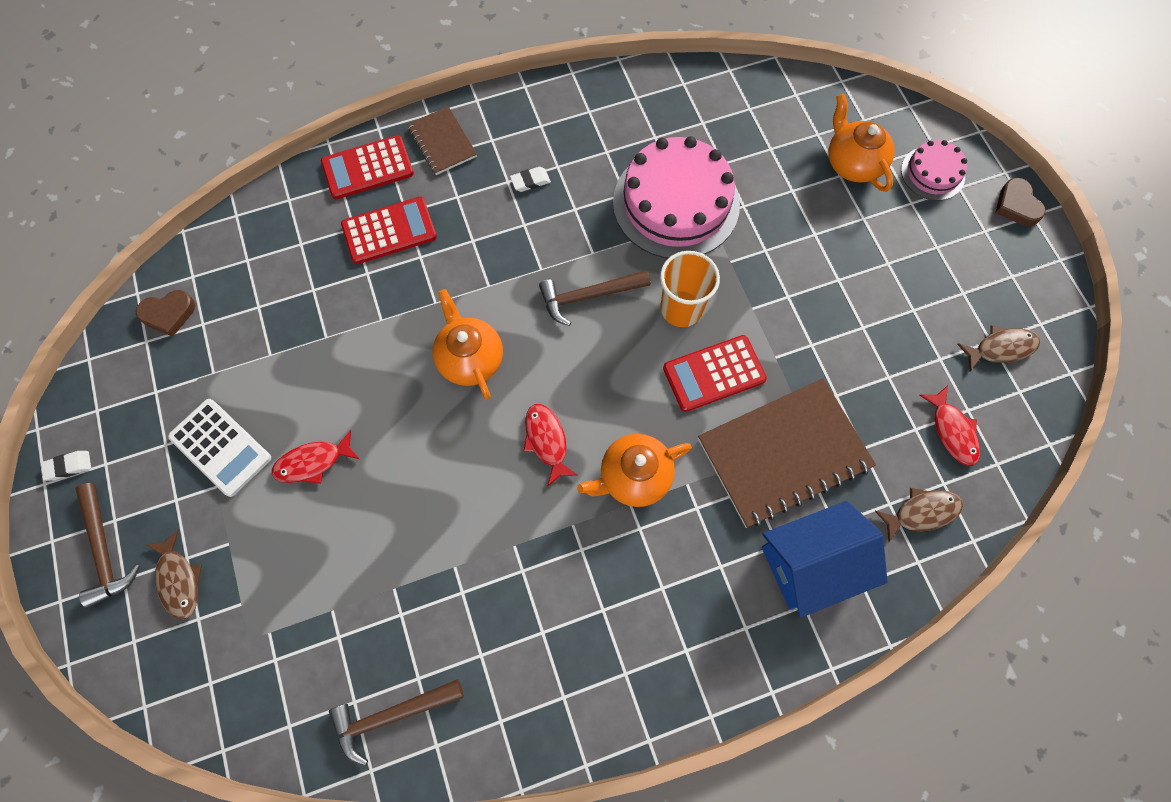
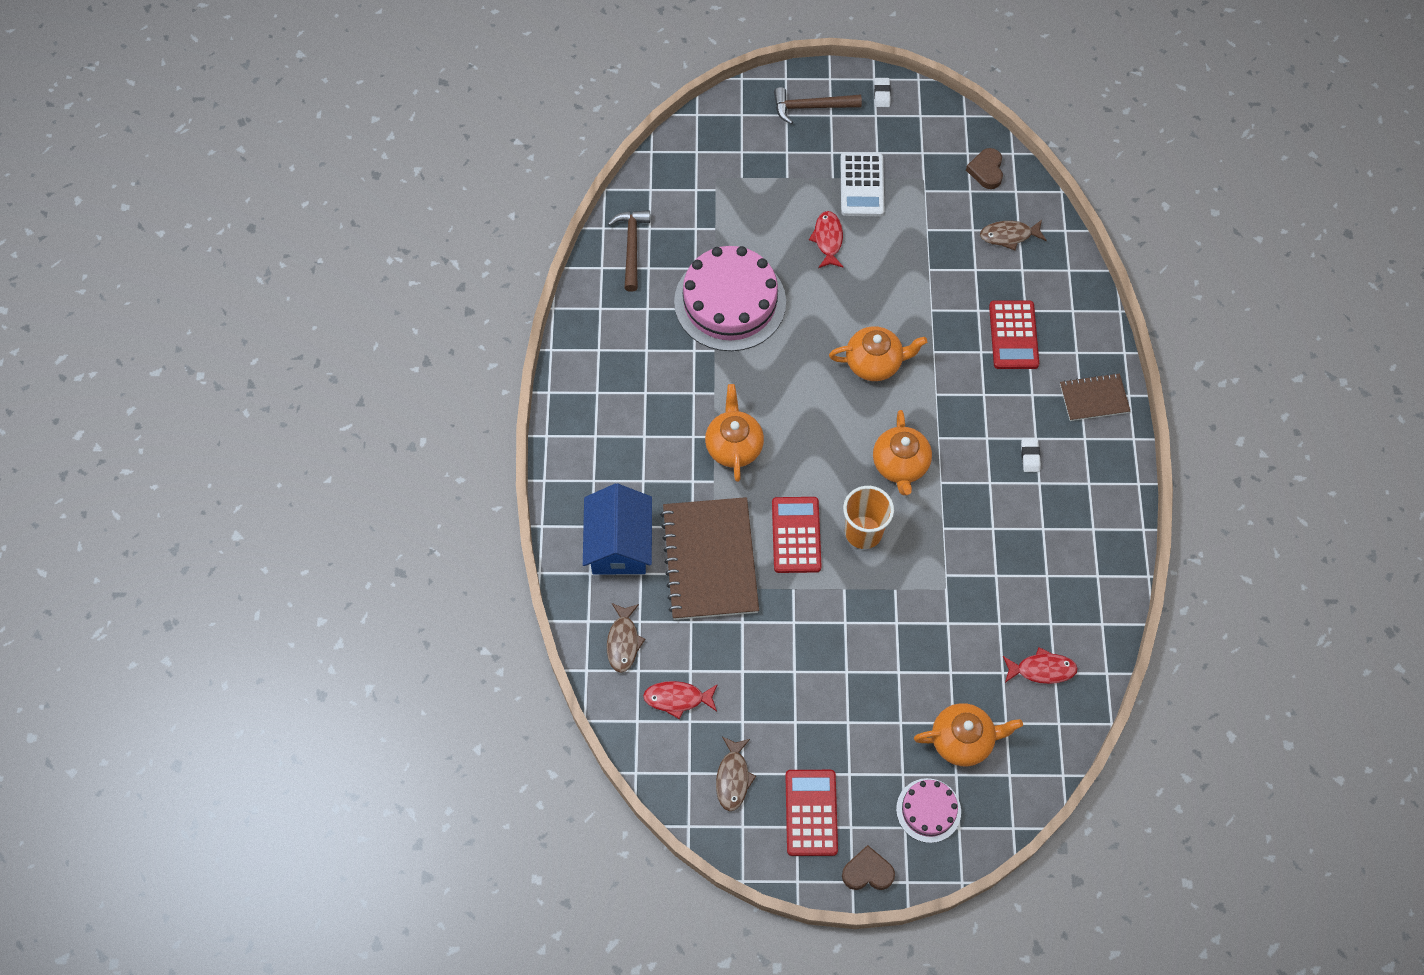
camera: 110 degrees right, 5 degrees down
brown fish [146,530,202,620] -> brown fish moved to [980,220,1047,251]
white calculator [168,399,271,497] -> white calculator turned 60 degrees counterclockwise [840,152,884,216]
red calculator [321,135,414,199] -> red calculator moved to [785,770,838,856]
red fish [524,404,578,486] -> red fish moved to [1003,647,1078,684]
brown hammer [539,270,651,326] -> orange teapot [873,410,932,495]
pink cake [613,136,740,258] -> pink cake moved to [674,246,786,351]

